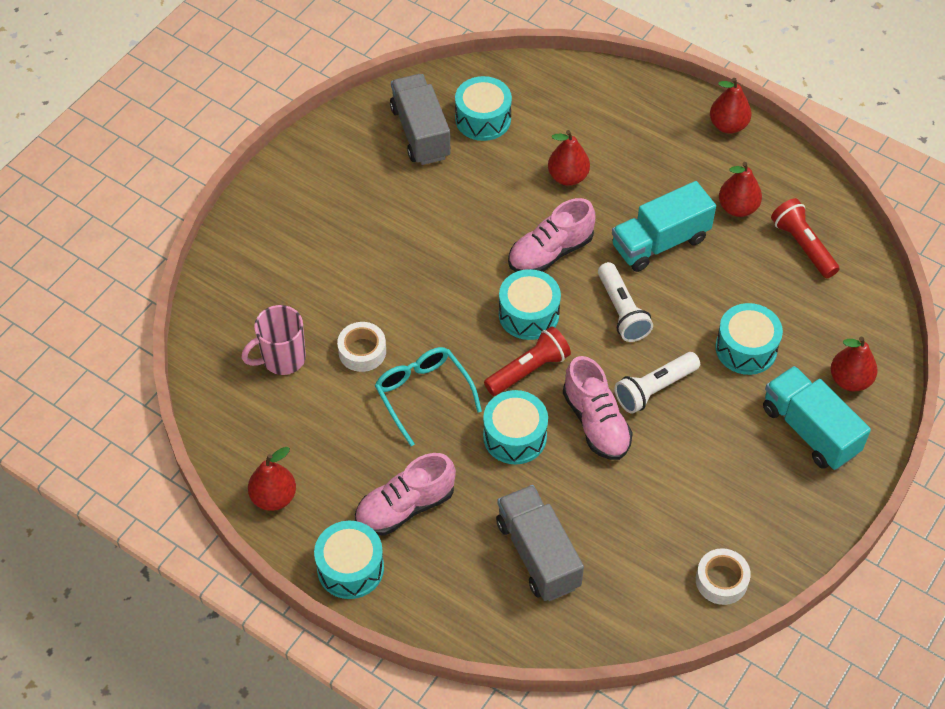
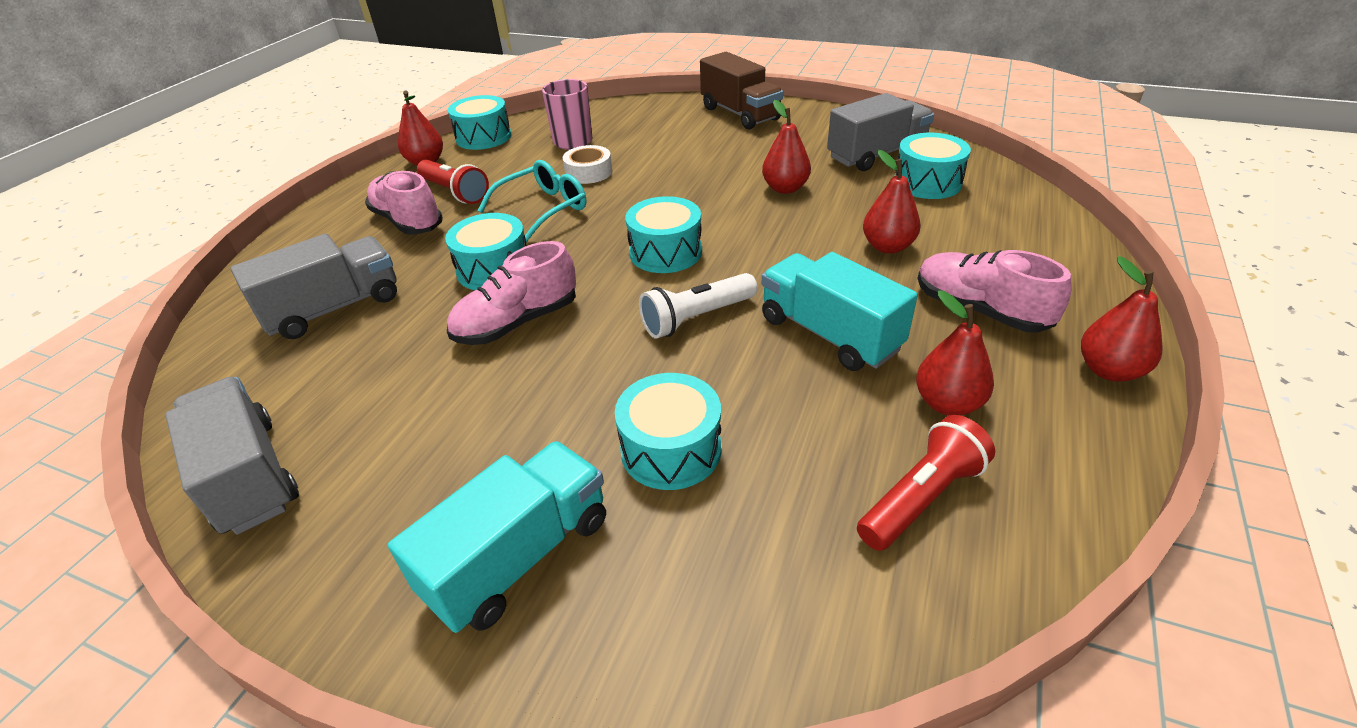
camera: 80 degrees right, 15 degrees down
turquoise drum [314,521,384,599] -> turquoise drum moved to [448,95,512,150]
red flashlight [484,327,571,396] -> red flashlight moved to [417,160,489,204]
pink shoe [508,198,595,272] -> pink shoe moved to [917,250,1072,332]
white flashlight [614,352,700,414] -> none
white tape [696,548,751,605] -> grey truck [165,377,299,535]
red pear [831,337,878,391] -> red pear moved to [762,100,811,194]
none -> brown truck [700,52,783,130]

